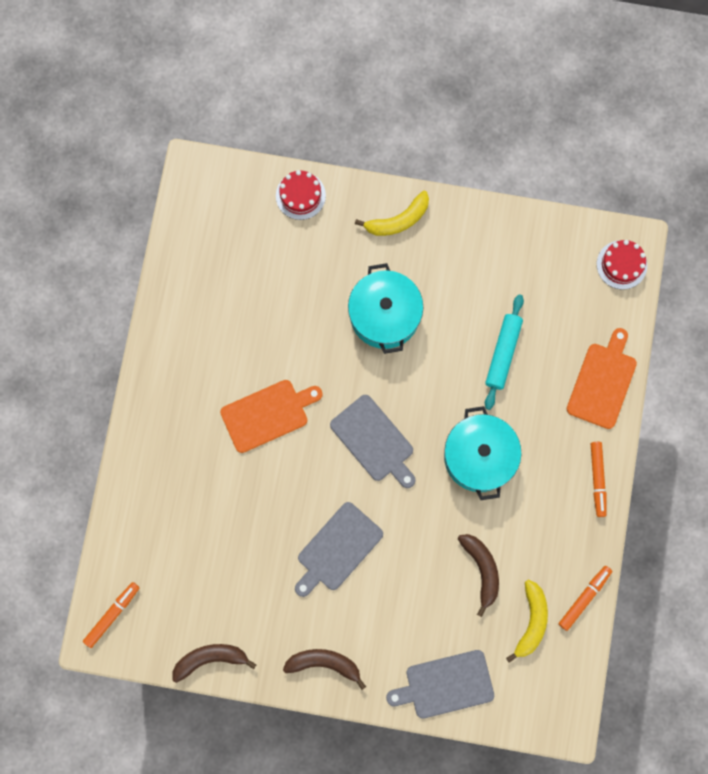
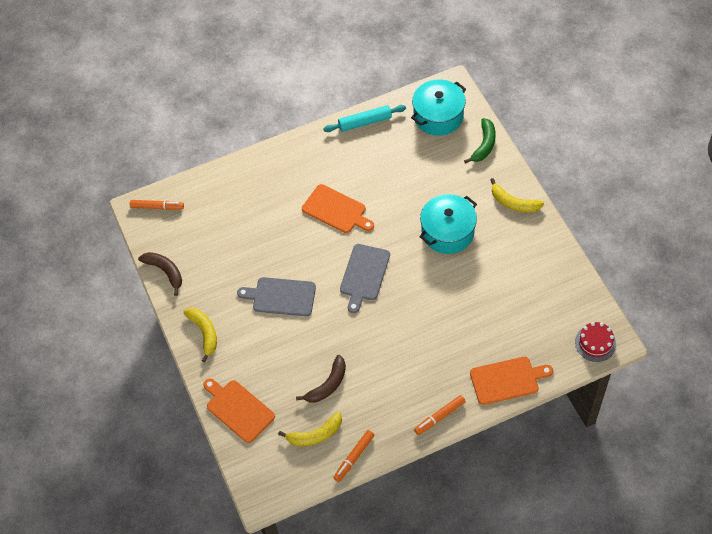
camera: 60 degrees right, 20 degrees down
red cake [276,170,326,220] -> green banana [464,118,496,164]
brown banana [283,649,366,690] -> yellow banana [183,308,217,363]
grey cutting board [386,650,494,719] -> orange cutting board [203,378,275,443]
turquoise pot [444,406,521,500] -> turquoise pot moved to [411,79,466,136]
turquoise rolling pin [485,294,524,410] -> turquoise rolling pin moved to [323,105,406,132]
orange marker [559,566,612,631] -> orange marker turned 120 degrees clockwise [333,430,374,482]

